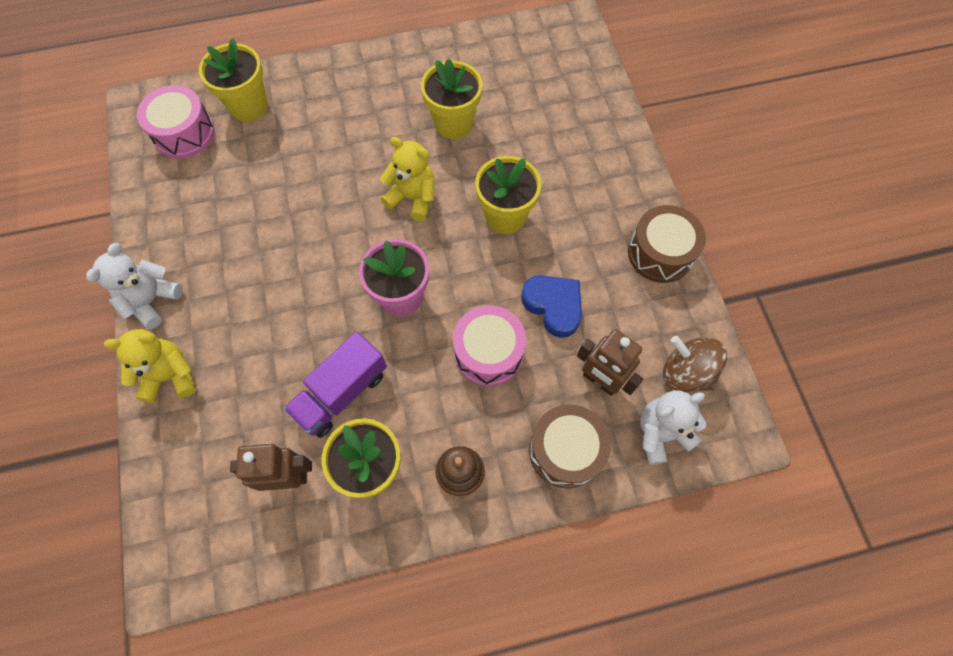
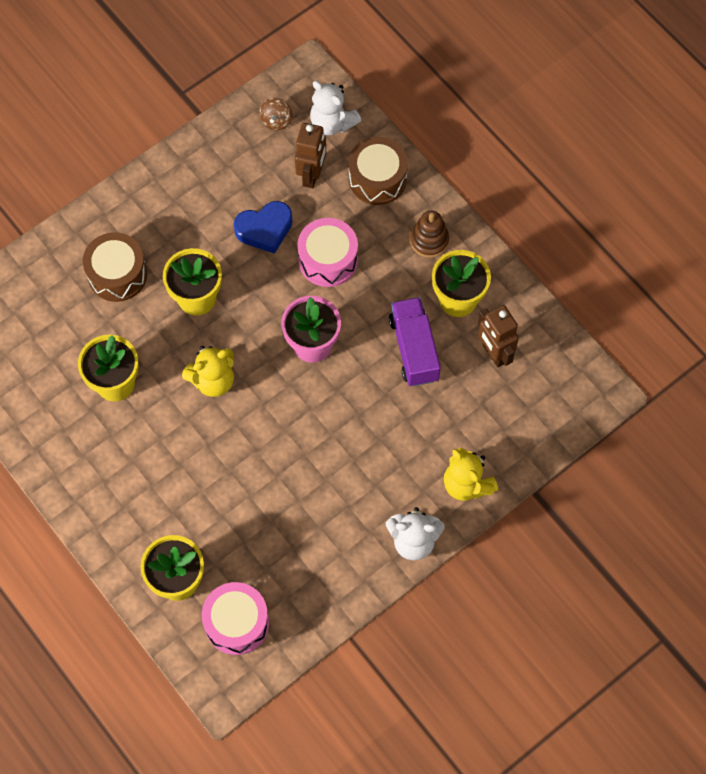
camera: 115 degrees left, 0 degrees up
purple truck [284,332,387,438] -> purple truck turned 120 degrees counterclockwise [389,297,441,387]
yellow teddy bear [380,137,434,221] -> yellow teddy bear turned 120 degrees counterclockwise [182,346,234,397]
blue heart [521,275,582,338] -> blue heart turned 135 degrees counterclockwise [234,201,293,254]
brown drum [628,205,706,283] -> brown drum moved to [83,232,147,302]
brown spinning top [663,336,727,392] -> brown spinning top [259,98,292,130], size x0.64

